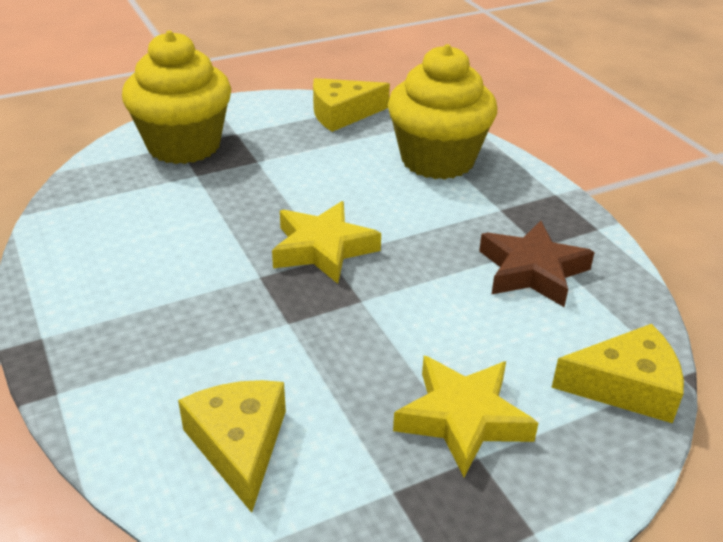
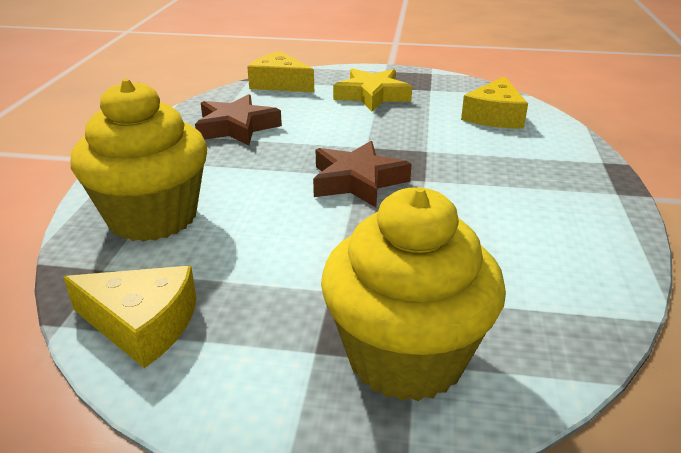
camera: 145 degrees left, 5 degrees down
yellow star [272,201,381,284] -> brown star [313,141,412,207]

